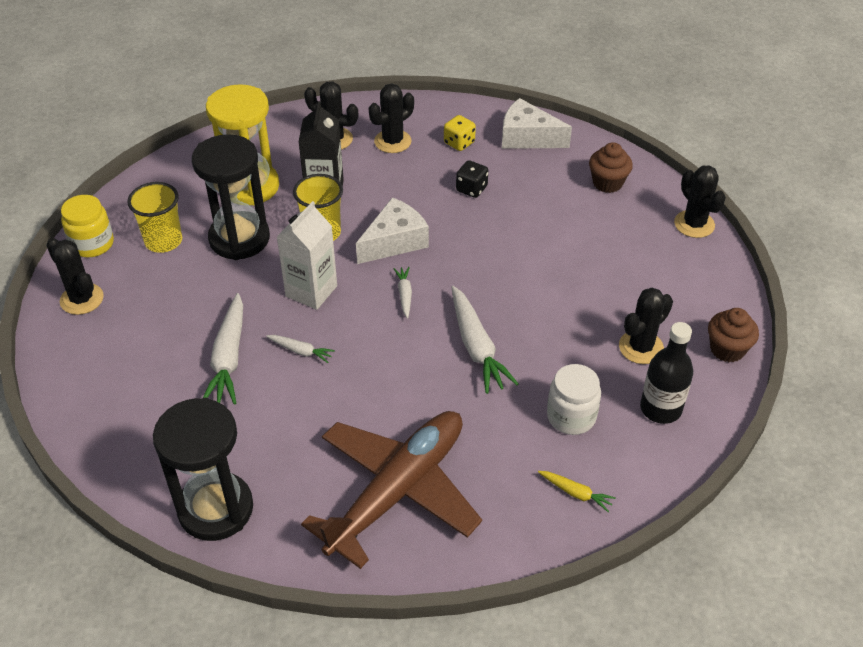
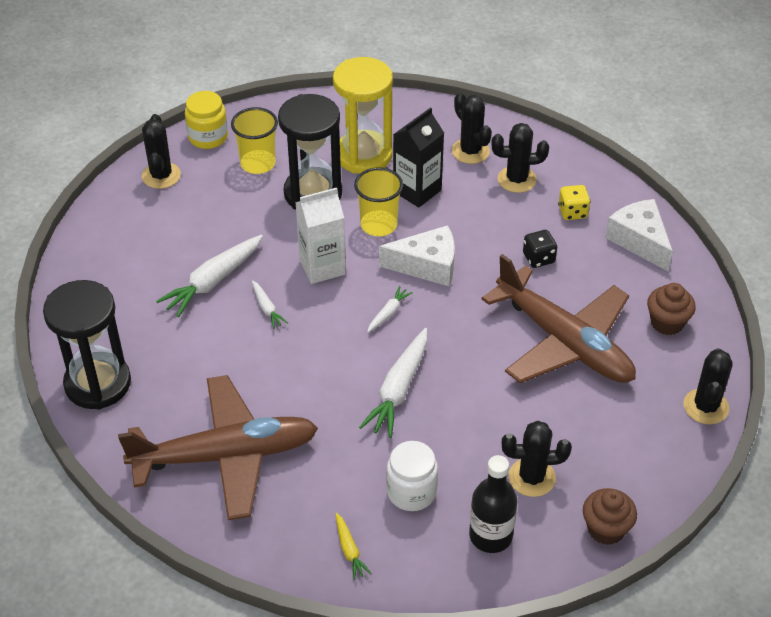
camera: 40 degrees right, 0 degrees up
none -> brown plane [482,254,636,383]

